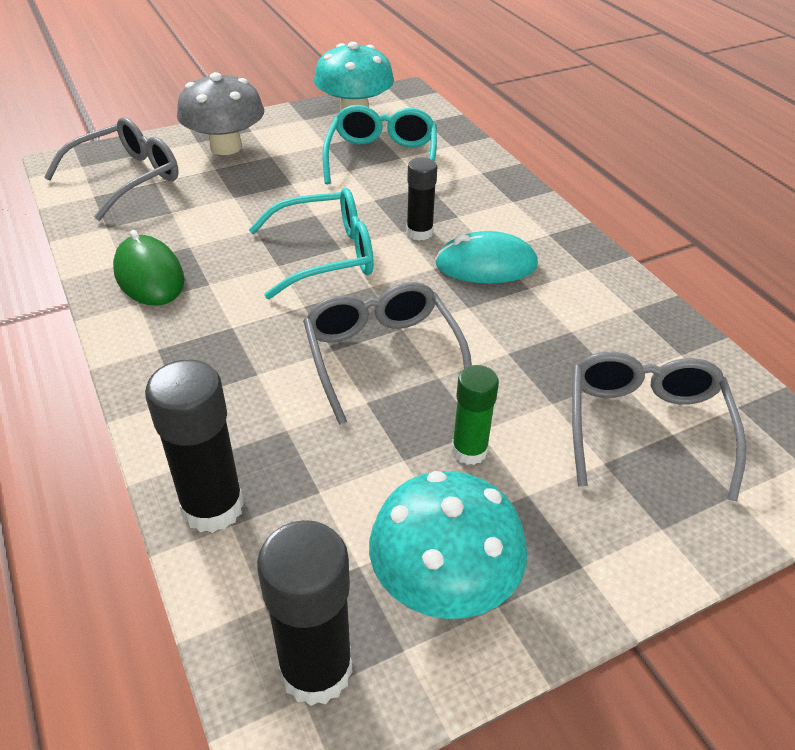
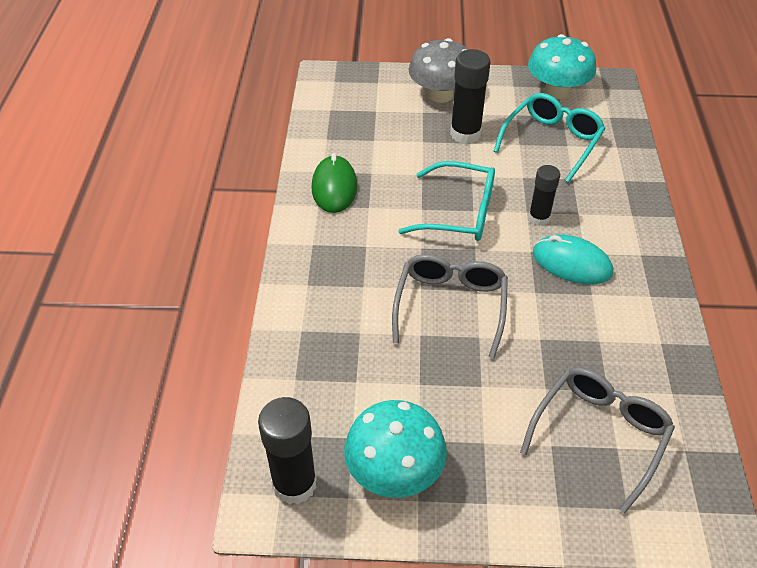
camera: 30 degrees right, 5 degrees up
grey glasses [44,117,179,221] -> none
black glue stick [145,360,244,533] -> black glue stick moved to [450,49,491,144]
green glue stick [452,365,499,465] -> none

